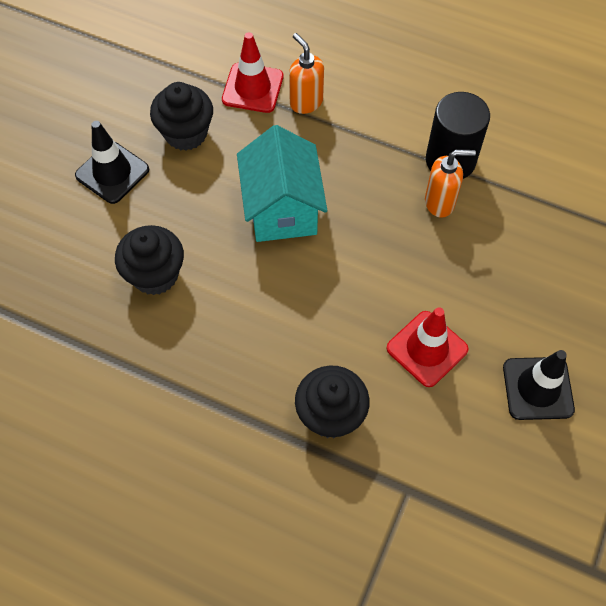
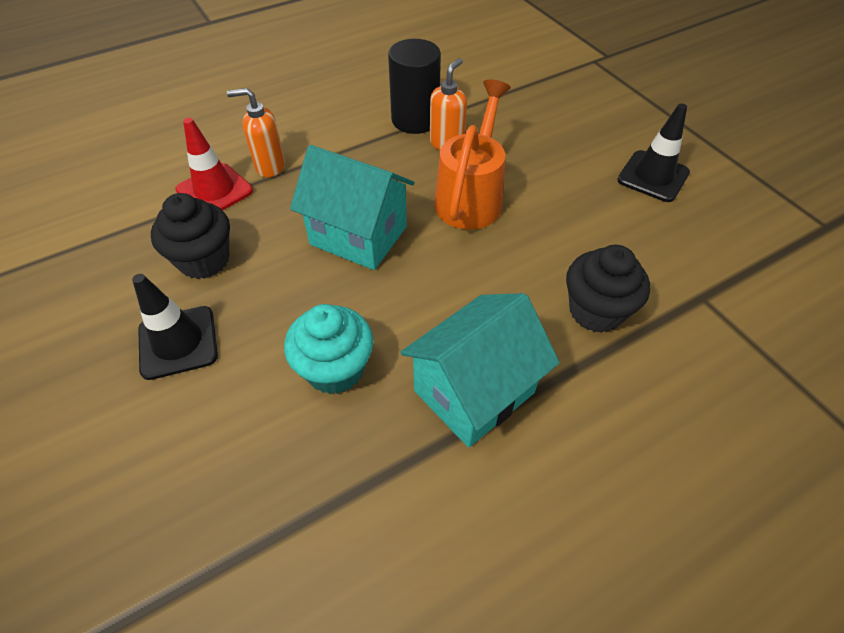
camera: 55 degrees left, 10 degrees down
black cupcake [115,225,184,295] -> turquoise cupcake [284,304,373,394]
red traffic cone [386,308,468,387] -> none
none -> turquoise house [400,293,560,448]
none -> orange watering can [434,80,511,230]

